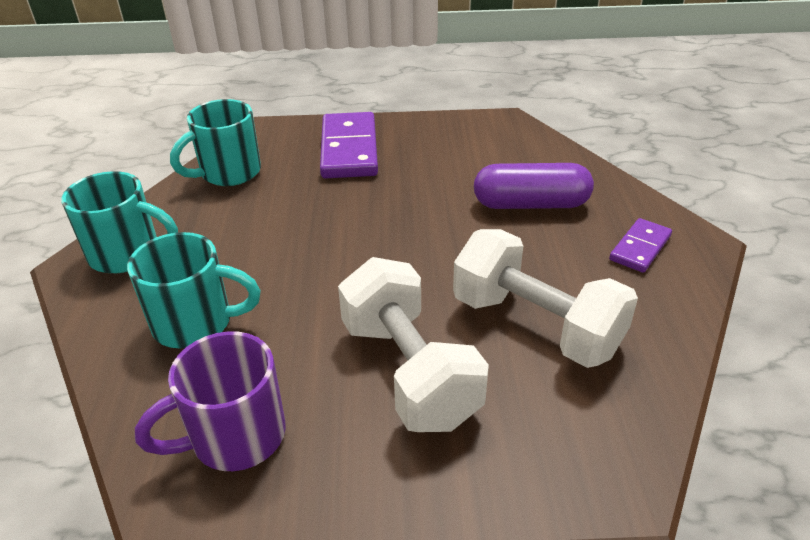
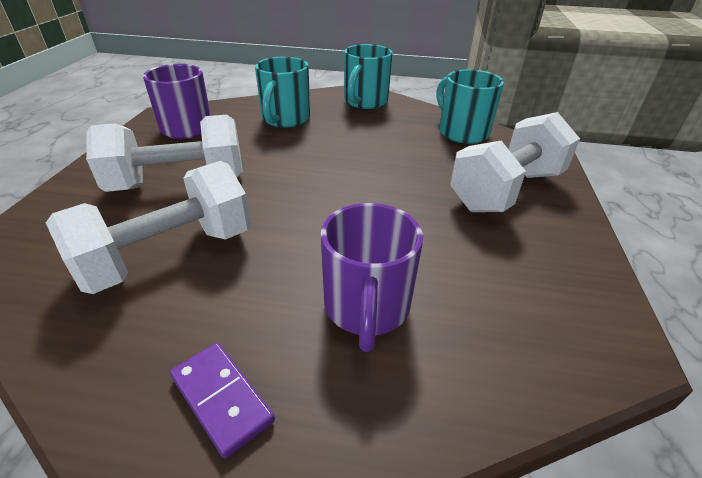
camera: 100 degrees right, 0 degrees up
purple domino [320,112,378,179] -> white dumbbell [450,112,580,212]
purple capsule [474,163,594,209] -> purple mug [321,203,423,352]

